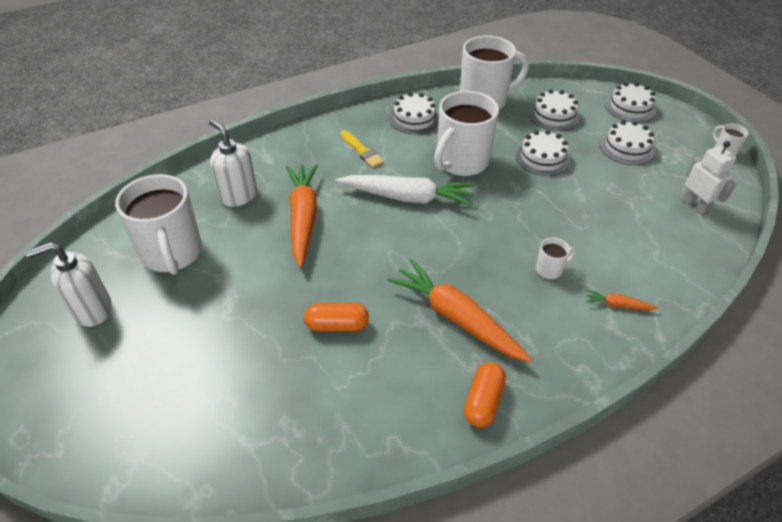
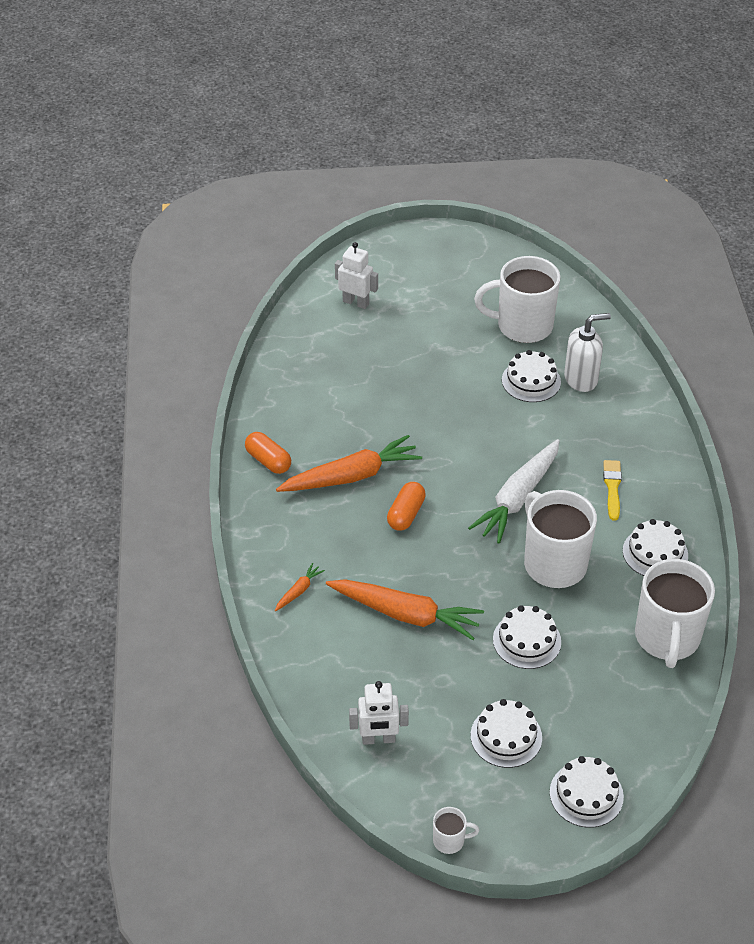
camera: 115 degrees right, 0 degrees up
white soap dispenser [25,242,112,327] -> none
orange carrot [286,164,318,267] -> orange carrot moved to [326,579,484,640]
orange capsule [304,302,369,331] -> orange capsule moved to [387,482,426,531]
yellow brush [341,130,384,168] -> yellow brush turned 105 degrees clockwise [603,460,622,521]
white cake [529,89,580,131] -> white cake moved to [502,350,561,402]
white mug [536,238,576,279] -> none
none -> white robot [335,242,378,309]

